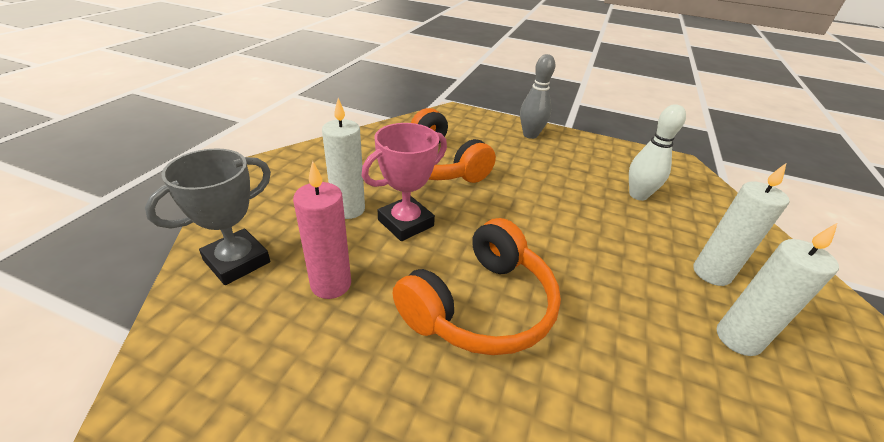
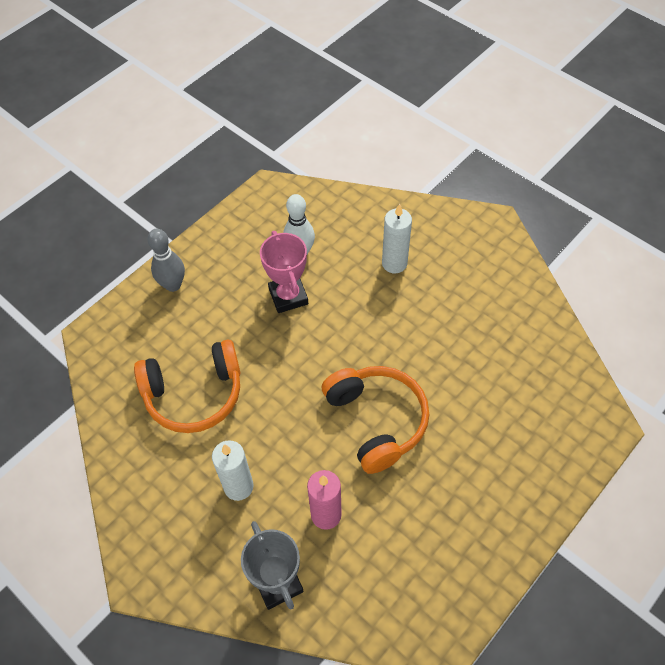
camera: 65 degrees left, 20 degrees up
pink trophy [361,123,447,241] -> pink trophy moved to [260,231,308,313]
white candle [717,223,839,356] -> none

